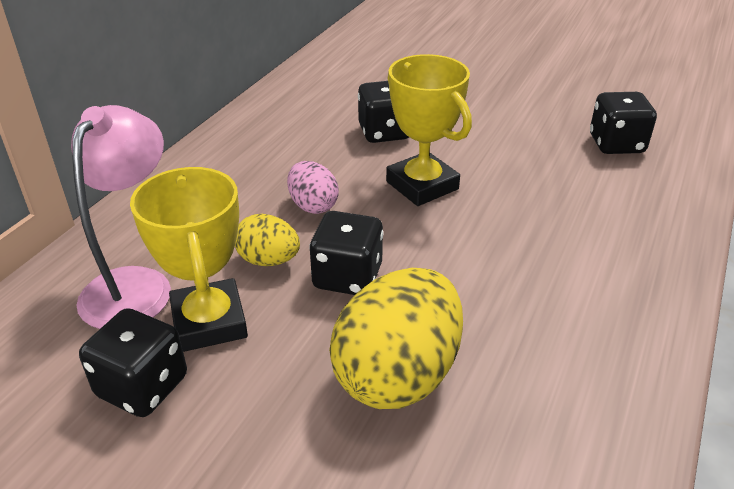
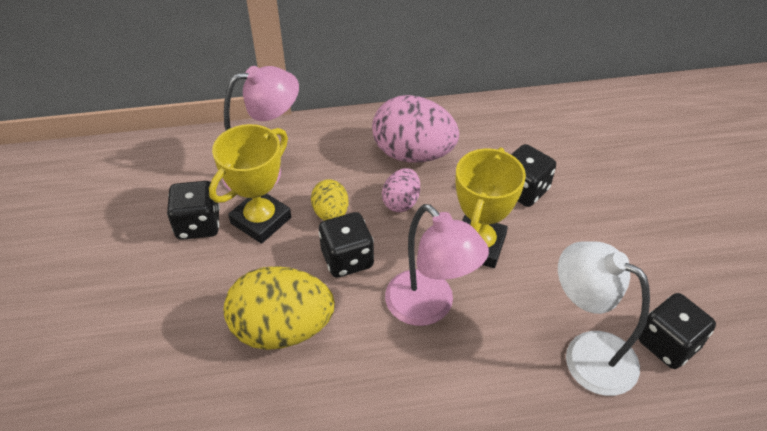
camera: 55 degrees right, 10 degrees up
none -> pink egg [372,95,459,162]
none -> pink lamp [385,204,489,326]
none -> white lamp [558,241,650,396]

